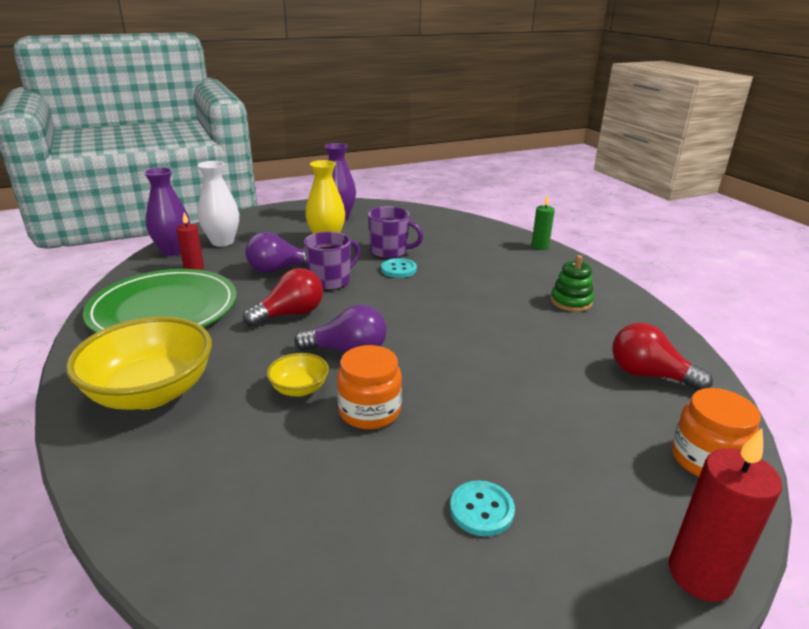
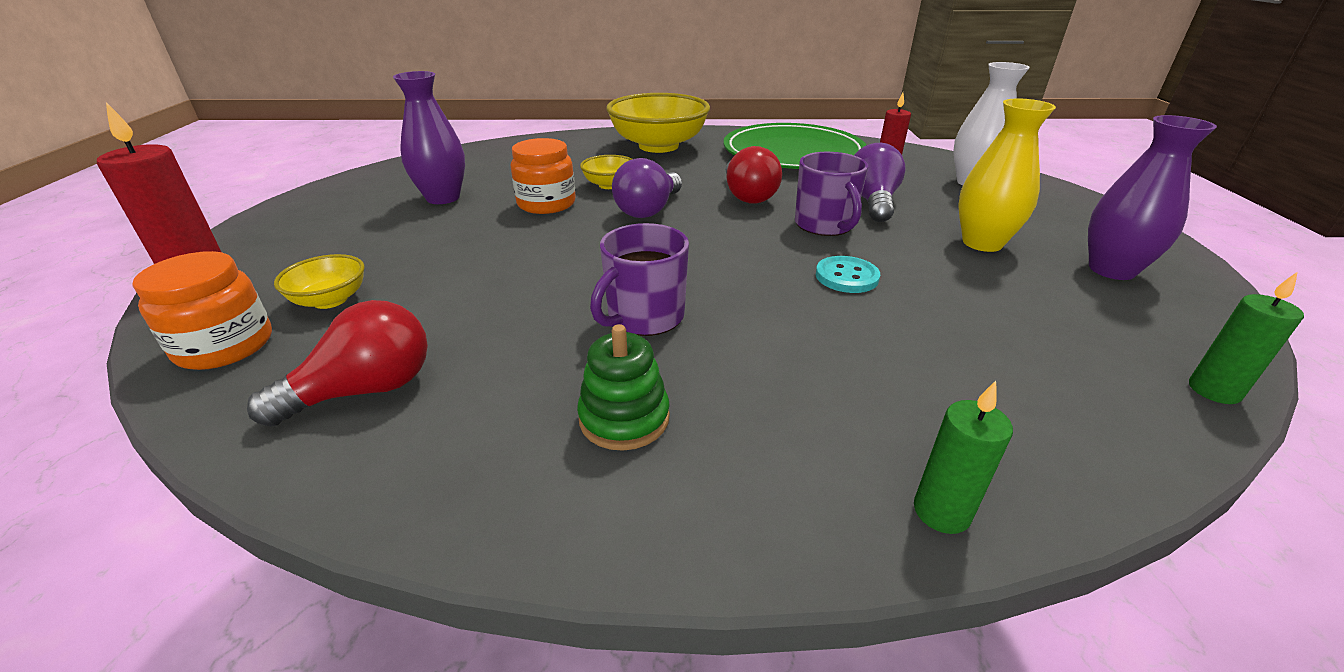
camera: 115 degrees right, 5 degrees up
purple vase [144,167,190,256] -> purple vase moved to [393,71,465,204]
purple mug [368,206,423,259] -> purple mug moved to [590,223,689,336]
turquoise button [450,480,515,537] -> none
none -> yellow bowl [274,254,365,309]
none -> green candle [1189,272,1304,404]

